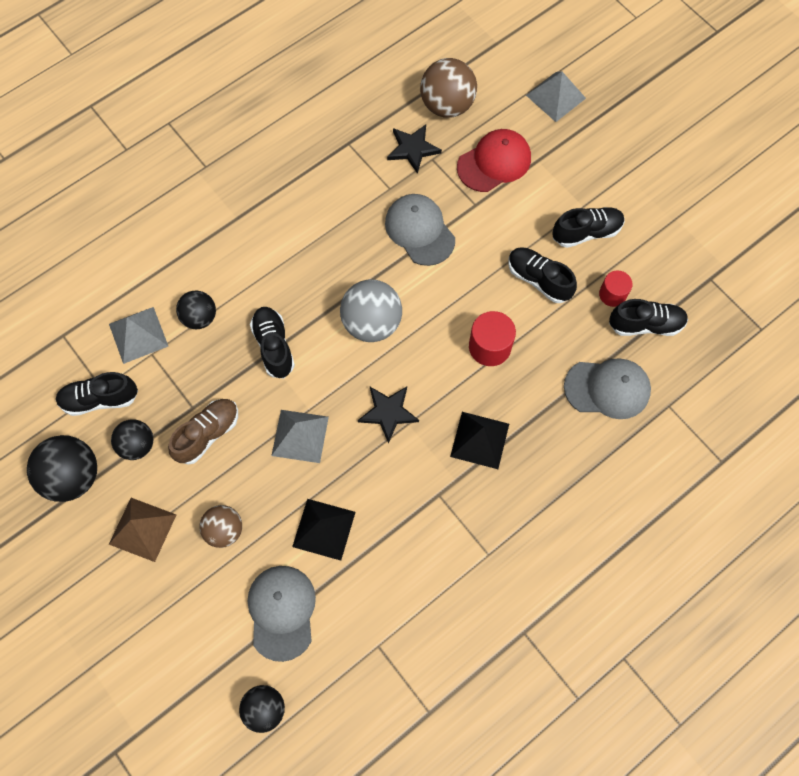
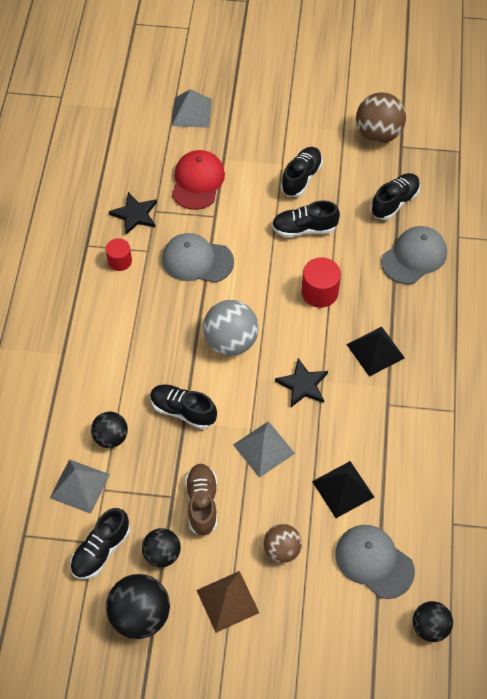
camera: 45 degrees left, 10 degrees down
brown ball [420,58,477,118] -> brown ball moved to [356,92,406,143]
red cylinder [599,271,633,307] -> red cylinder moved to [106,238,132,271]

